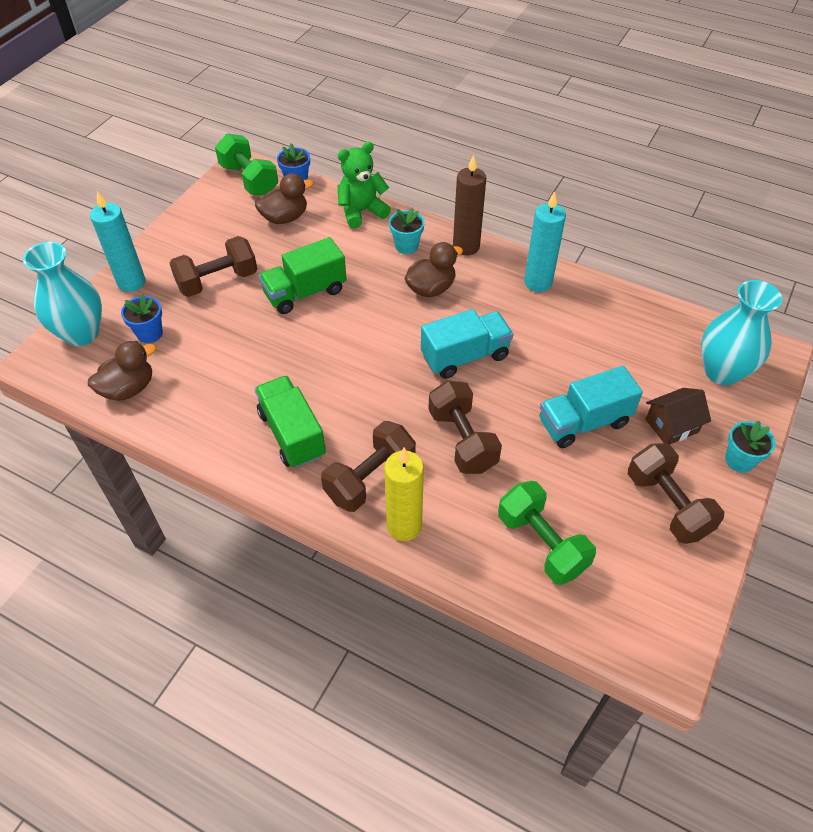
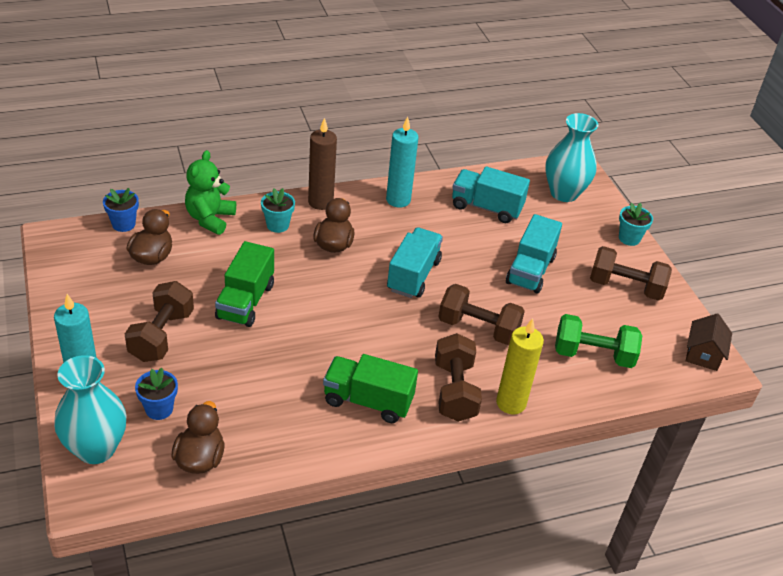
camera: 50 degrees left, 10 degrees down
green dumbbell [215,133,278,196] -> none
brown house [646,388,711,444] -> brown house moved to [686,314,732,371]
none -> turquoise truck [452,166,530,223]

